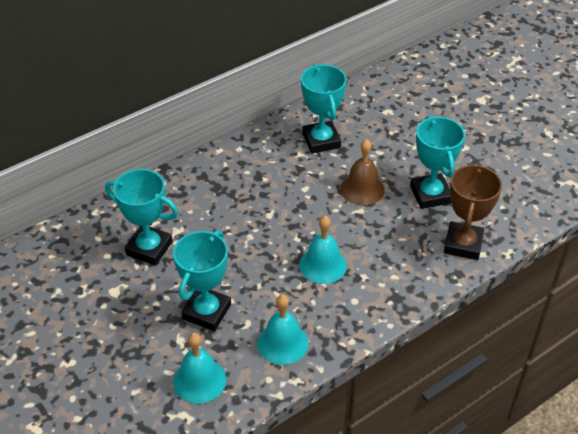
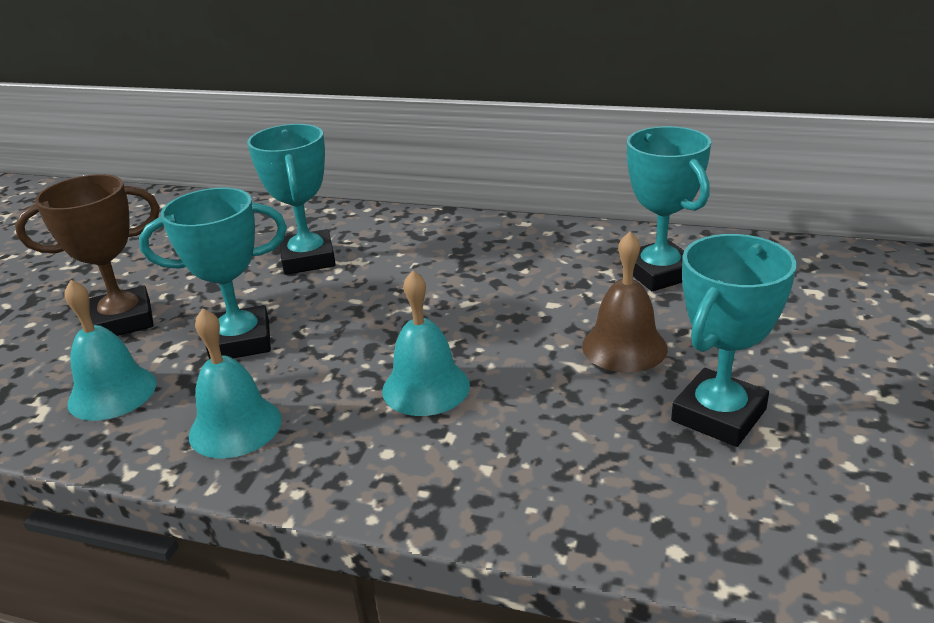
camera: 55 degrees right, 15 degrees down
turquoise trophy [301,64,346,154] -> turquoise trophy turned 60 degrees counterclockwise [622,126,711,291]
brown trophy [444,163,502,260] -> brown trophy moved to [15,174,160,336]

